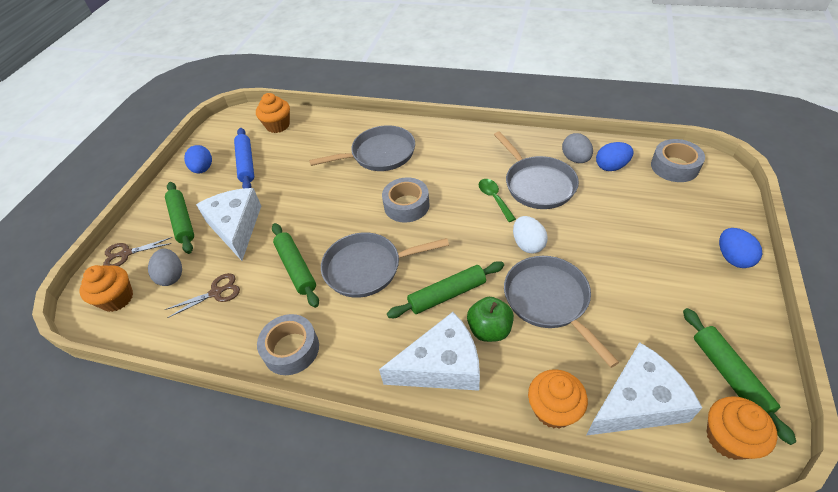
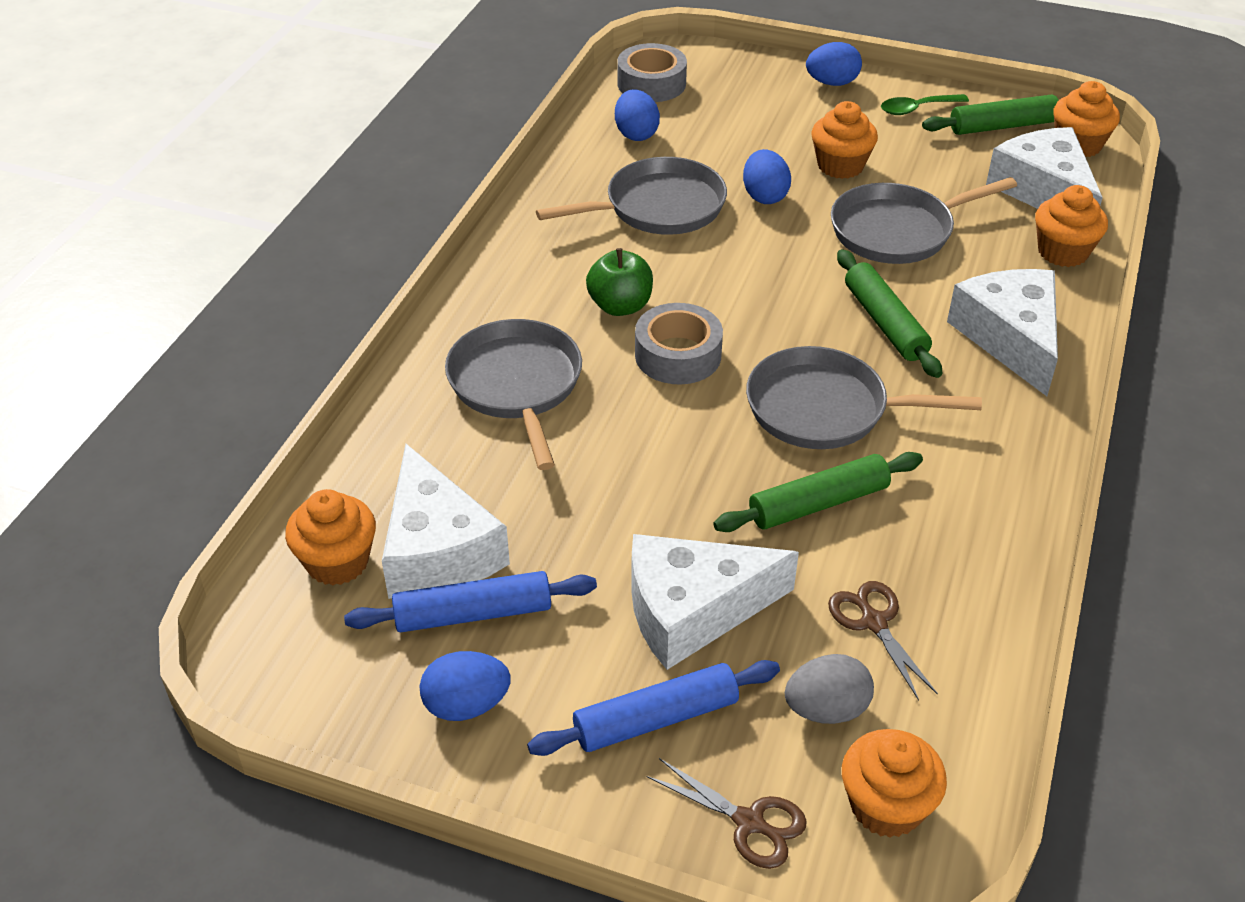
camera: 90 degrees left, 5 degrees down
brown scissors [103,237,172,266] -> brown scissors turned 45 degrees counterclockwise [647,758,807,869]
green rolling pin [165,182,194,254] -> blue rolling pin [527,660,780,756]
grey tape [257,314,319,375] -> none
grey pan [321,232,449,298] -> grey pan turned 105 degrees clockwise [746,346,982,449]
green apple [467,297,514,342] -> green apple moved to [586,248,653,316]
green spoon [479,179,516,222] -> green spoon moved to [881,94,969,115]
white egg [513,216,548,254] -> none
grey egg [562,133,593,163] -> none
none -> white cheese [382,444,510,599]
none -> blue egg [743,149,791,204]
none -> orange cupcake [812,101,878,179]

